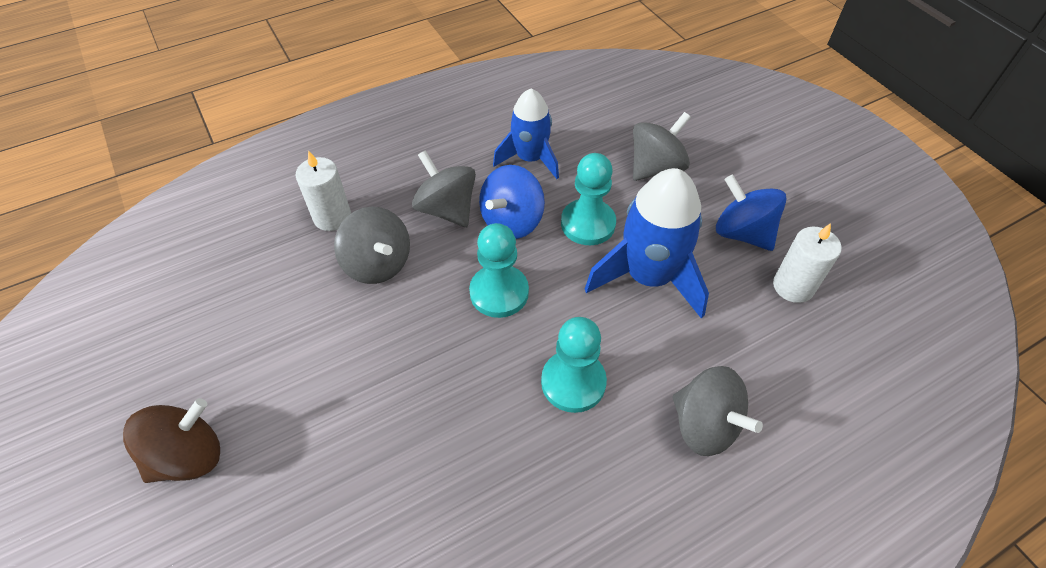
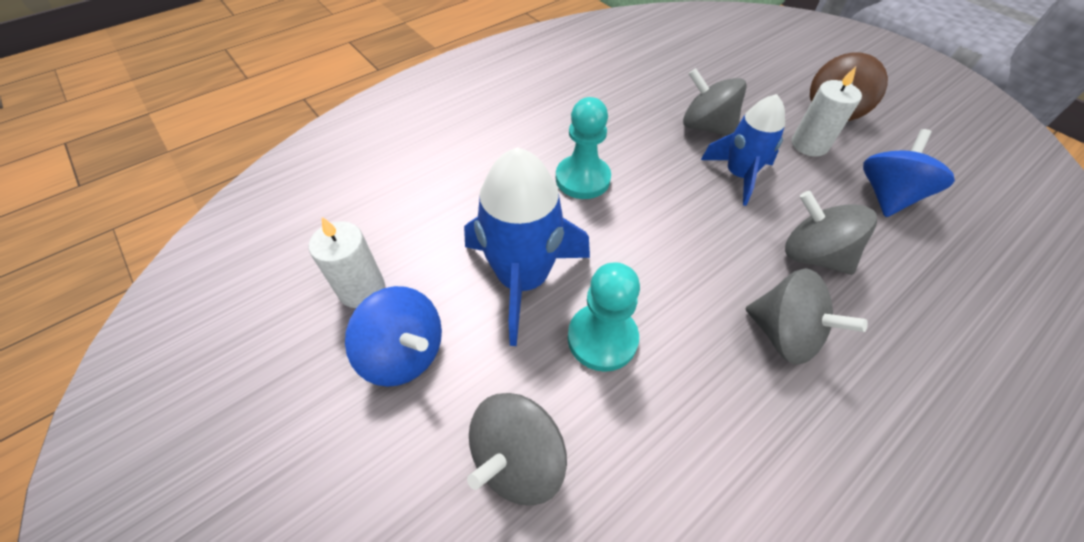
camera: 170 degrees right, 0 degrees up
white candle [296,150,351,231] -> white candle moved to [792,67,862,157]
turquoise pawn [469,223,529,318] -> none
blue spinning top [479,165,545,239] -> blue spinning top moved to [863,129,955,217]
blue rocket [493,88,559,179] -> blue rocket moved to [701,94,785,206]
grey spinning top [673,366,763,456] -> grey spinning top moved to [683,68,747,136]

